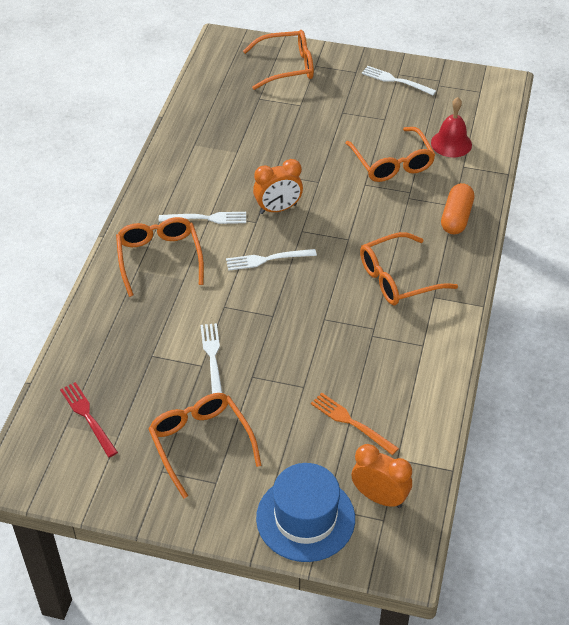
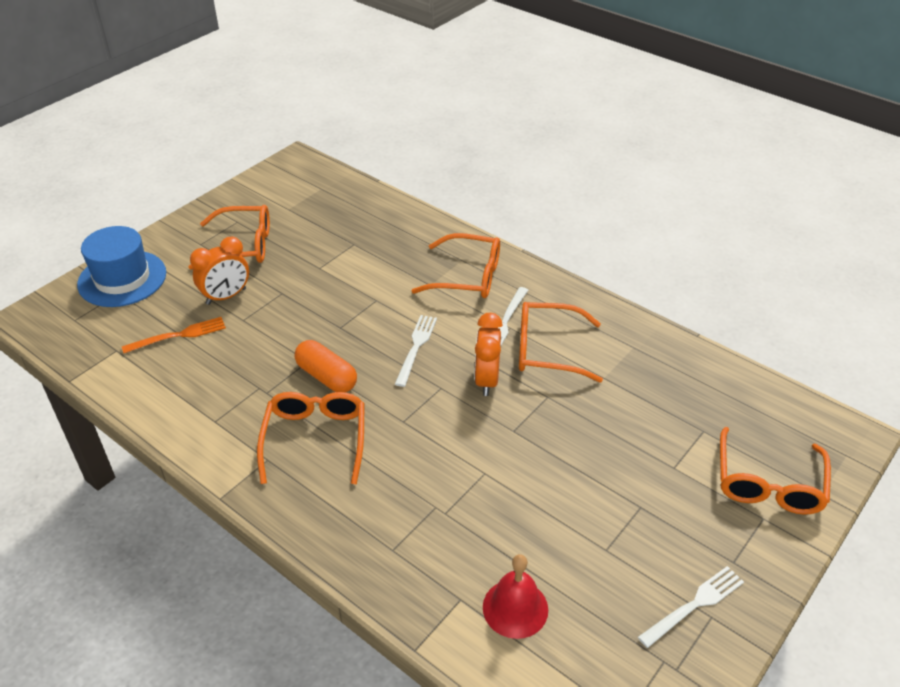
camera: 115 degrees right, 5 degrees down
red fork [60,382,118,457] -> none
white fork [201,323,222,394] -> none
orange glasses [345,127,435,182] -> orange glasses moved to [519,302,603,383]
orange clock [352,444,412,508] -> orange clock moved to [190,237,249,305]
orange capsule [441,183,474,234] -> orange capsule moved to [295,340,357,392]

